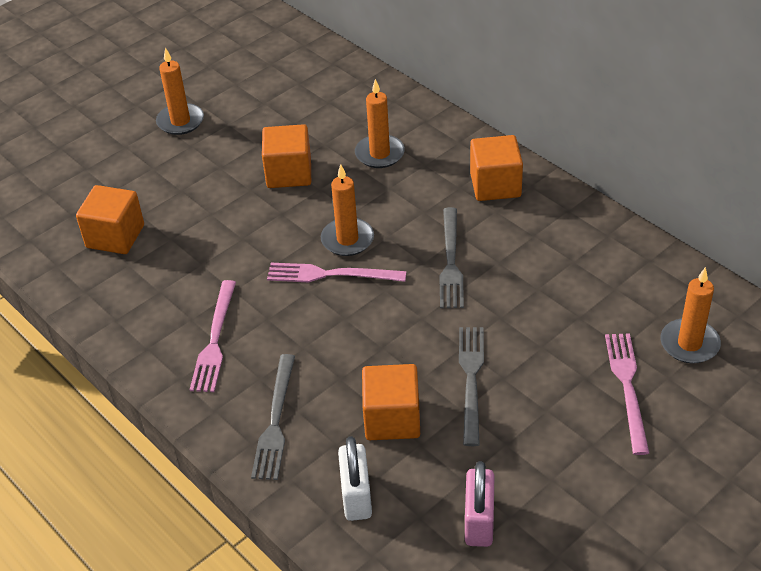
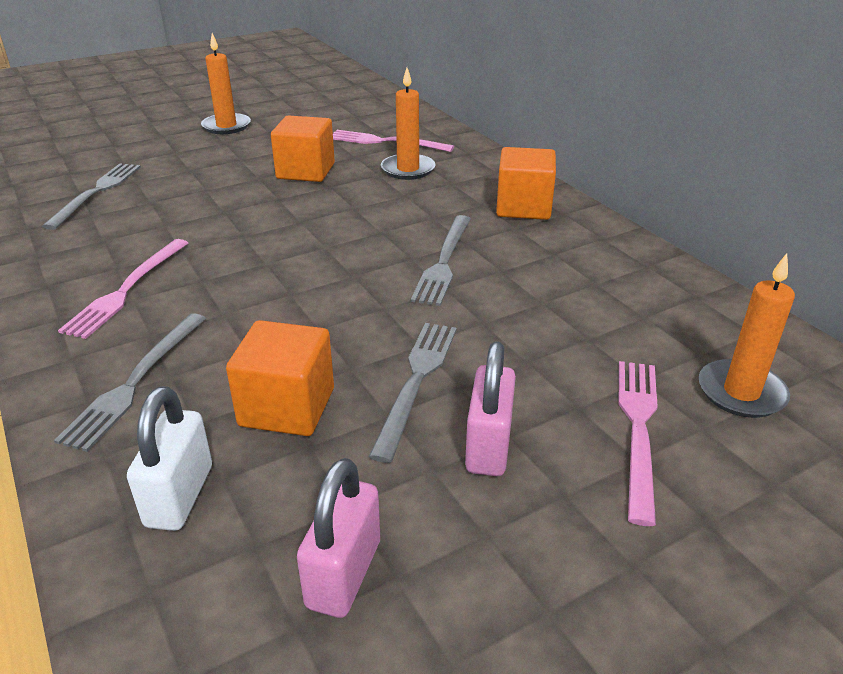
camera: 10 degrees right, 10 degrees down
orange cube [76,185,144,254] -> grey fork [42,163,141,230]
pink fork [267,263,407,282] -> pink fork moved to [333,130,454,152]
orange candle [321,164,374,256] -> none
none -> pink padlock [465,342,516,476]

